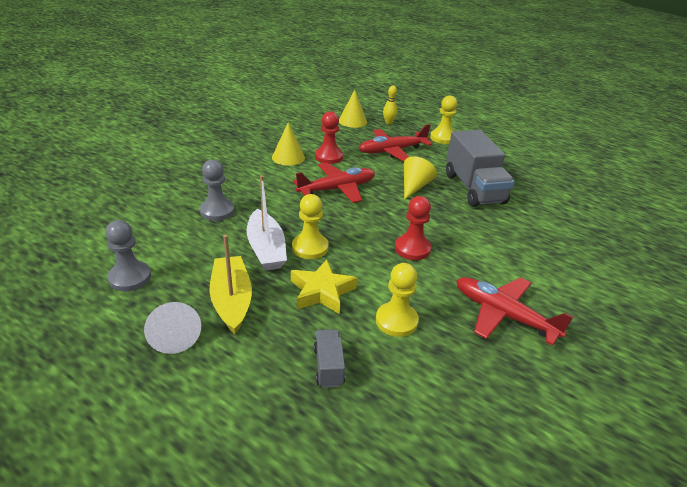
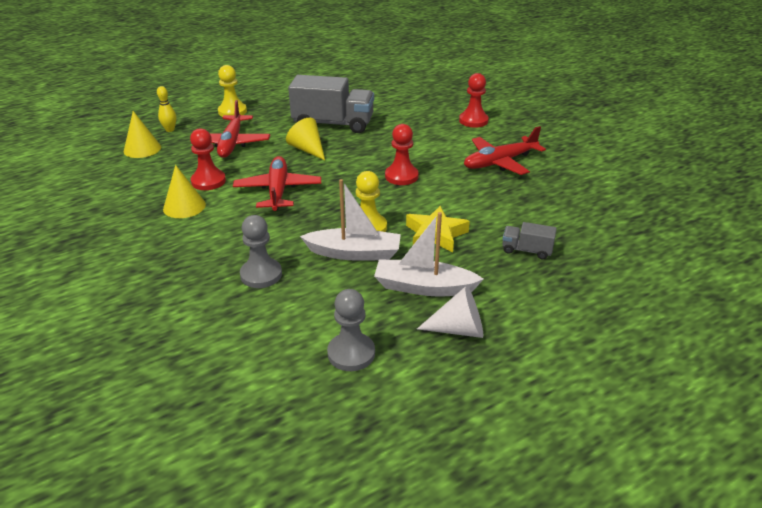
camera: 65 degrees left, 0 degrees up
yellow boat [210,235,252,334] -> white boat [374,212,484,296]
yellow pawn [376,263,419,337] -> none
none -> red pawn [459,73,489,128]

